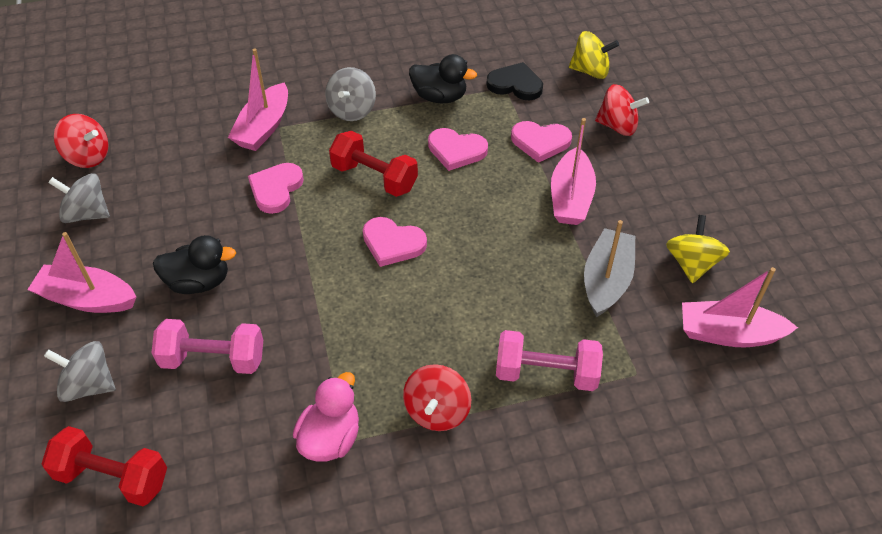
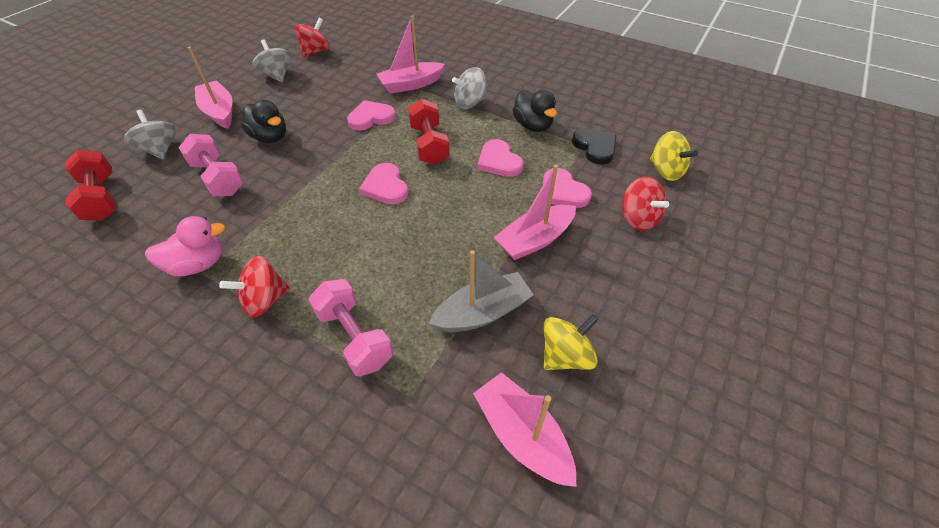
camera: 45 degrees right, 0 degrees up
red spinning top [54,114,109,168] -> red spinning top turned 120 degrees counterclockwise [294,18,330,57]

